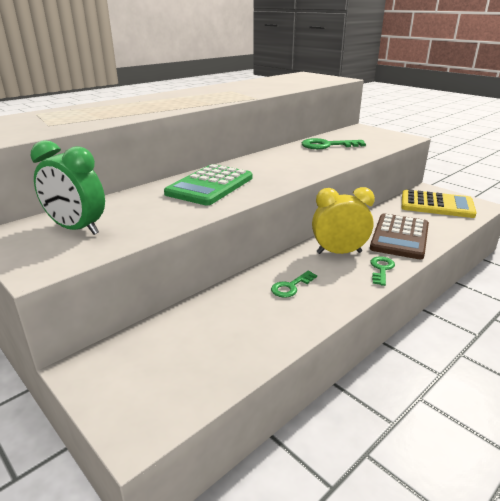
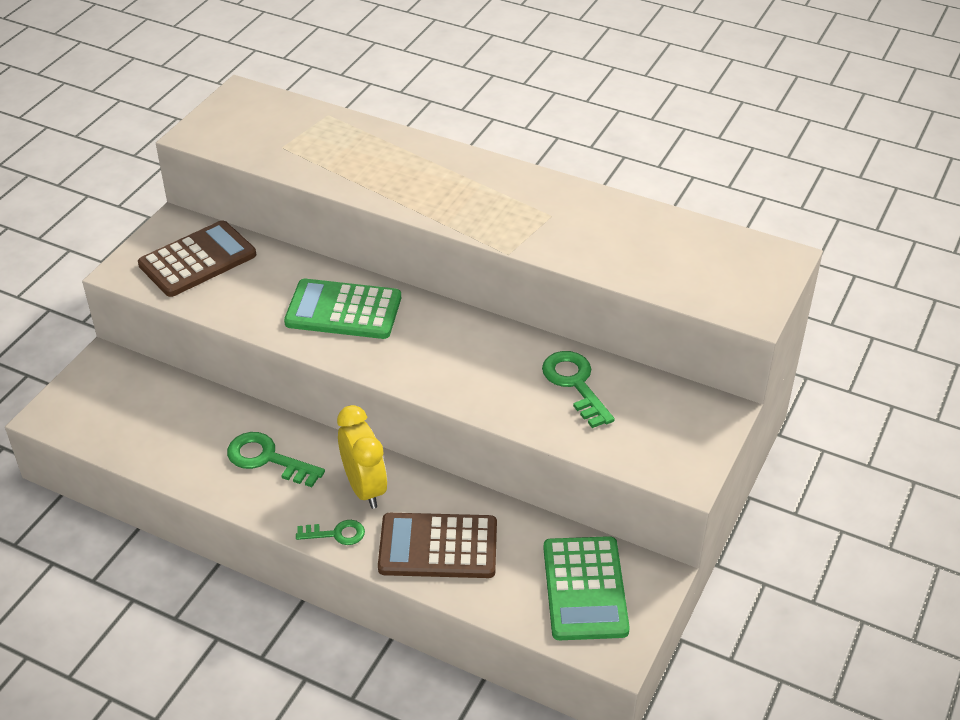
camera: 70 degrees right, 15 degrees up
green clock [31,140,105,235] -> brown calculator [138,220,256,297]
green key [271,271,317,298] -> green key [227,432,325,487], size x1.61
yellow calculator [402,190,477,218] -> green calculator [543,536,630,640]

